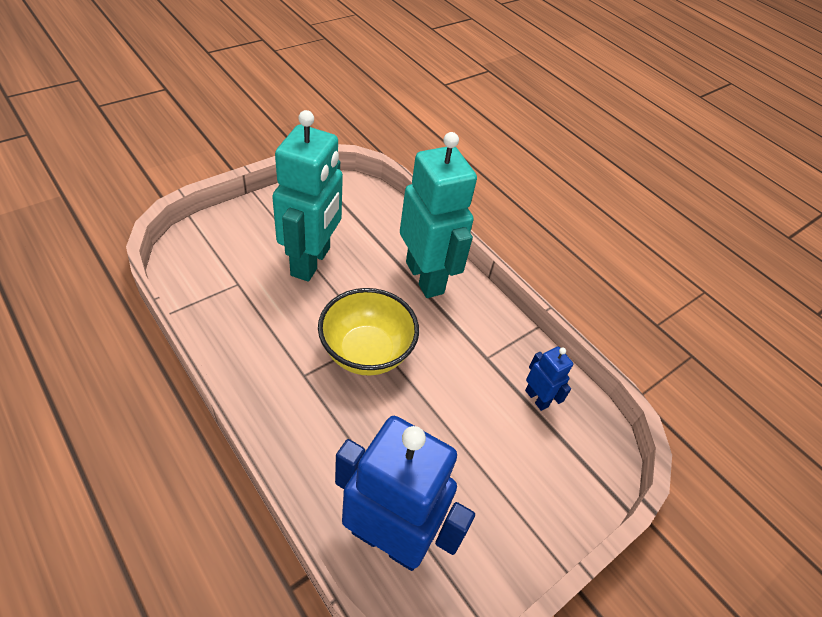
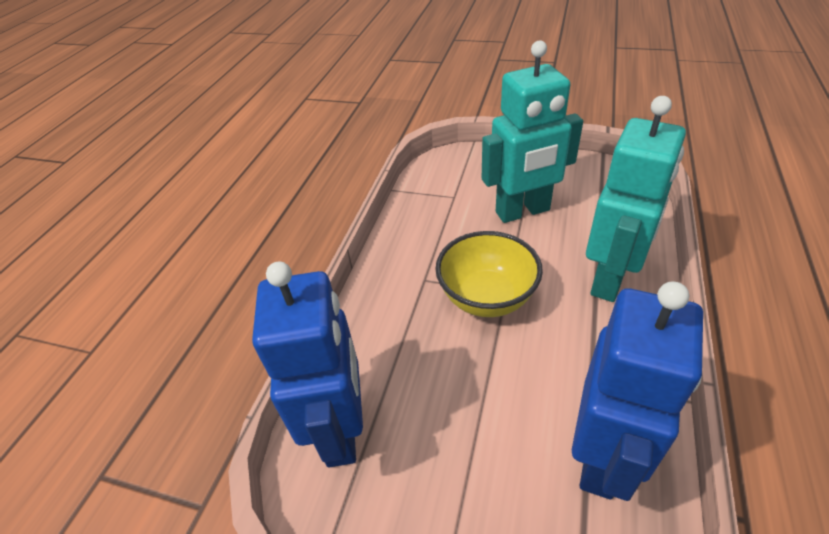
camera: 65 degrees right, 5 degrees down
blue robot [525,347,573,411] -> blue robot [572,281,703,501], size x2.22

